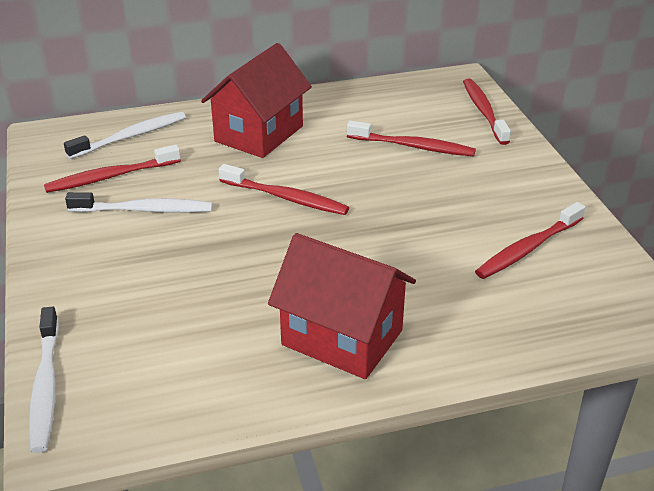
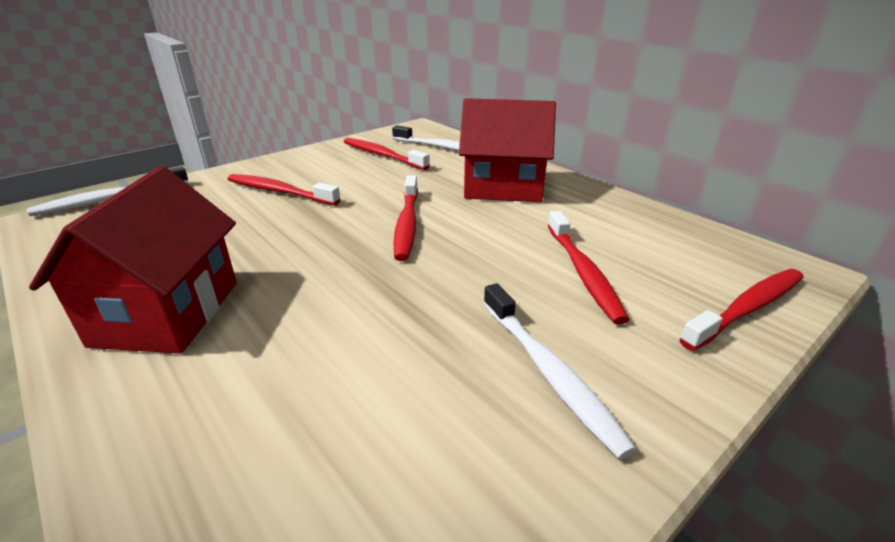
camera: 65 degrees right, 5 degrees down
white toothbrush [65,192,212,213] -> white toothbrush moved to [484,283,637,460]
red toothbrush [475,202,585,279] -> red toothbrush moved to [228,174,341,205]

